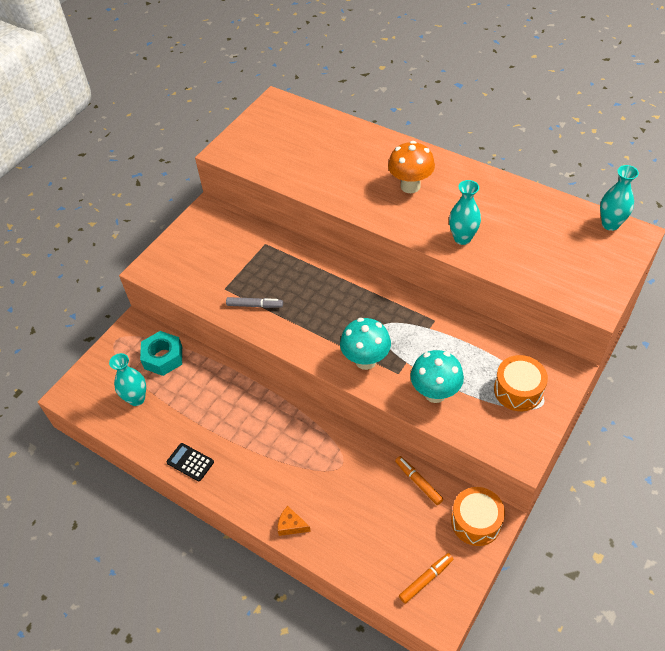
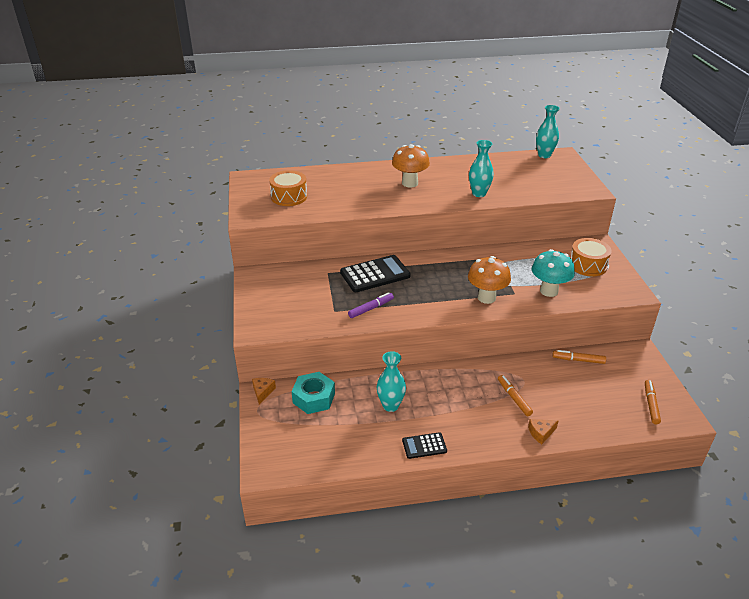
camera: 45 degrees left, 15 degrees down
turquoise vase [109,353,146,406] -> turquoise vase moved to [377,351,406,412]
grey marker [226,297,283,308] -> purple marker [348,292,394,318]
turquoise mushroom [340,318,391,370] -> orange mushroom [468,256,511,304]
orange drum [451,487,505,546] -> orange drum moved to [269,170,307,206]
none -> orange cheese [252,378,276,404]
none -> black calculator [340,255,411,292]
none -> orange marker [498,375,533,416]

